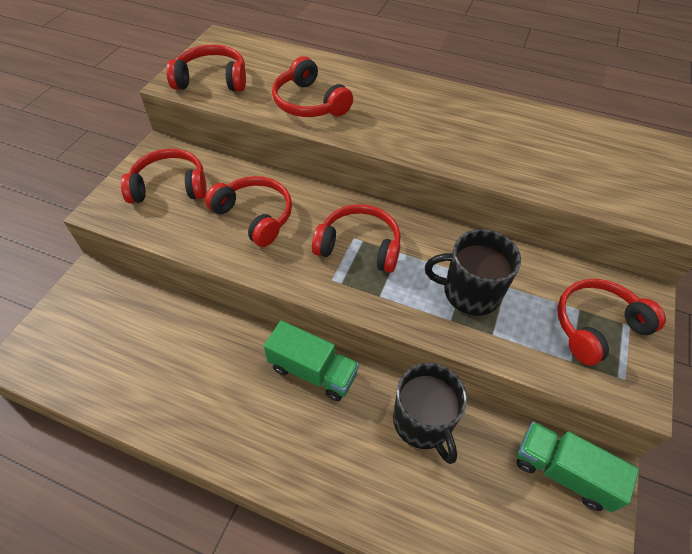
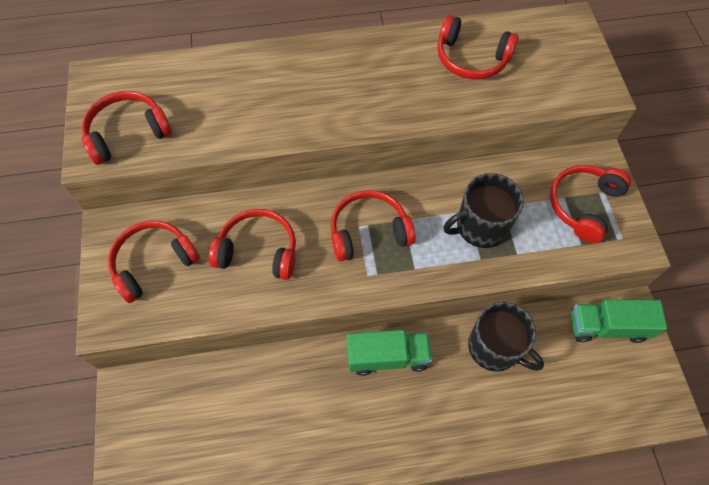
camera: 30 degrees left, 10 degrees up
red headphones [272,56,353,117] -> red headphones moved to [437,15,519,80]

